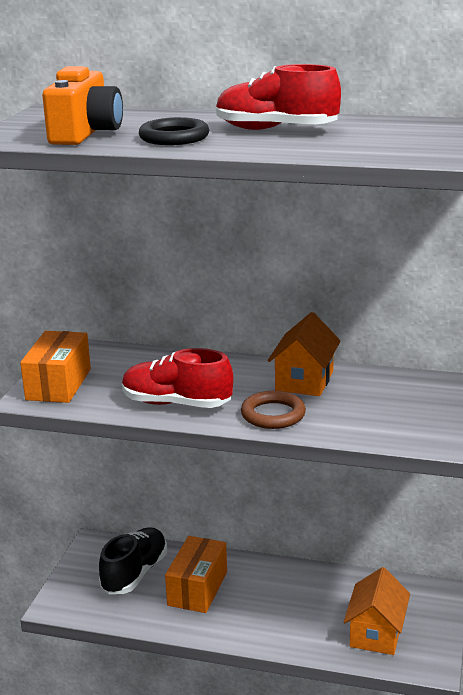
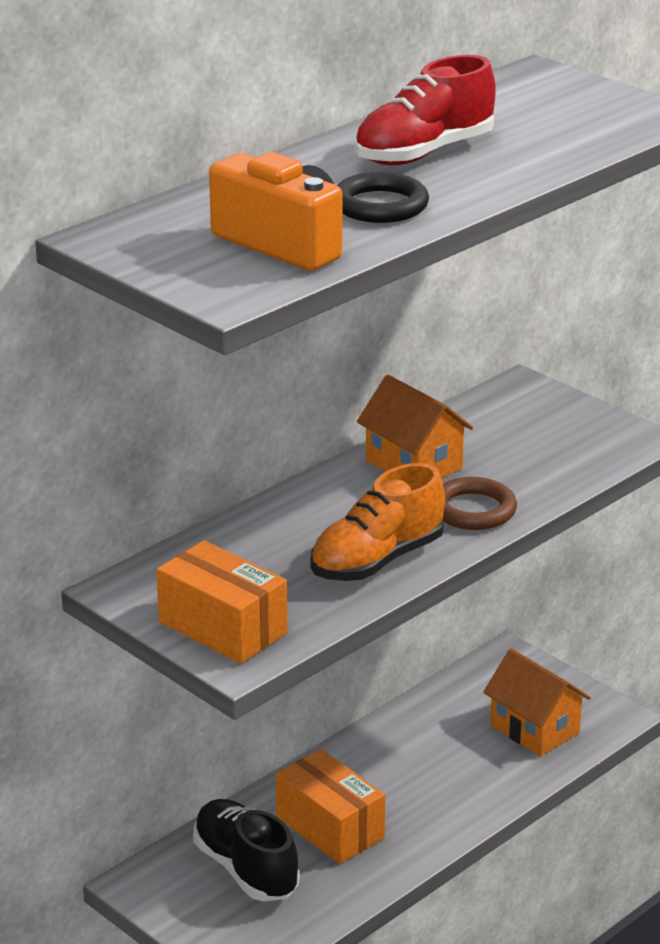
camera: 60 degrees left, 5 degrees up
red shoe [122,348,233,408] -> orange shoe [311,463,445,581]

